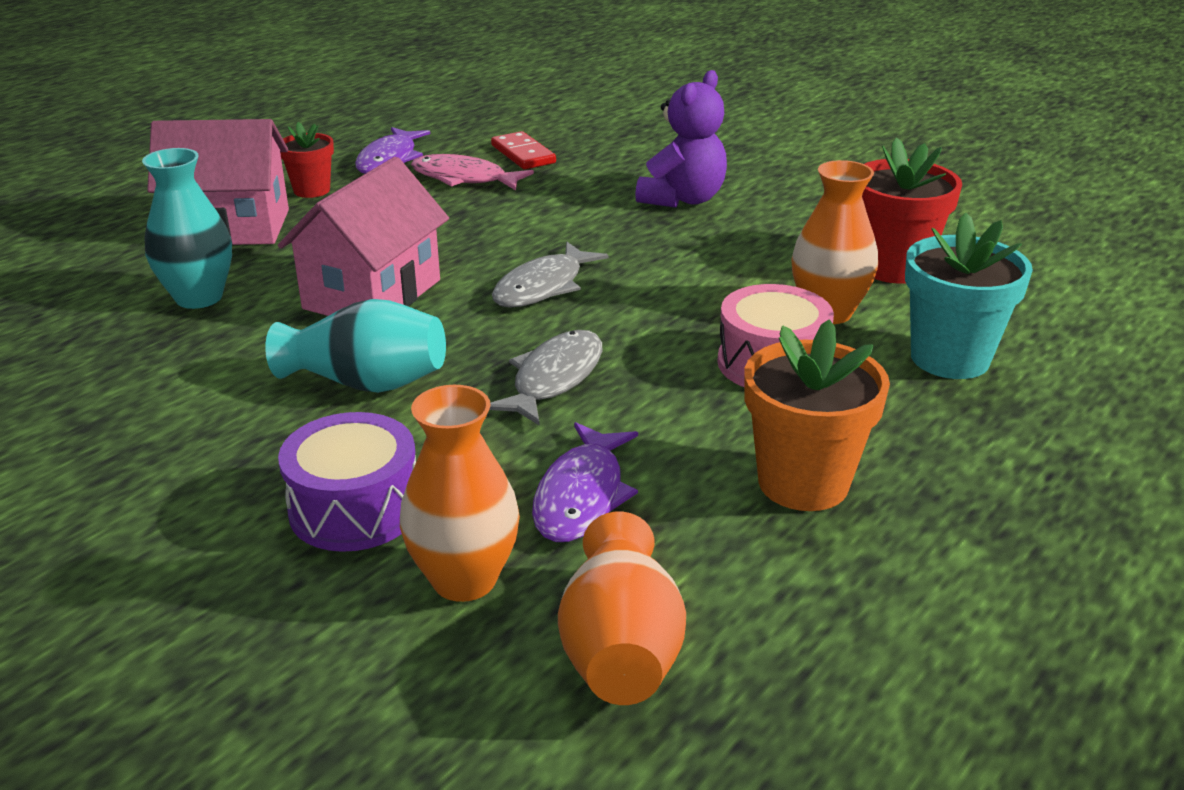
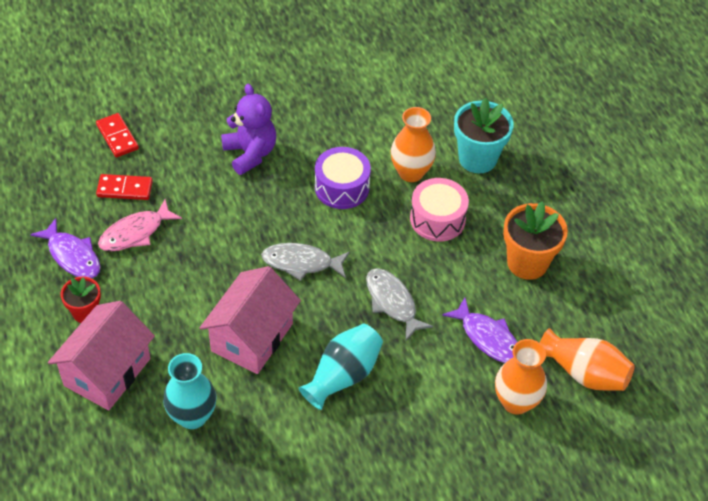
camera: 60 degrees left, 20 degrees up
pink house [278,157,449,316] -> pink house turned 60 degrees clockwise [200,266,301,374]
purple drum [278,412,416,552] -> purple drum moved to [315,147,371,209]
grey fish [492,242,609,308] -> grey fish turned 120 degrees clockwise [261,243,350,281]
red flower pot [862,137,962,284] -> none
none -> red domino [96,113,139,157]

